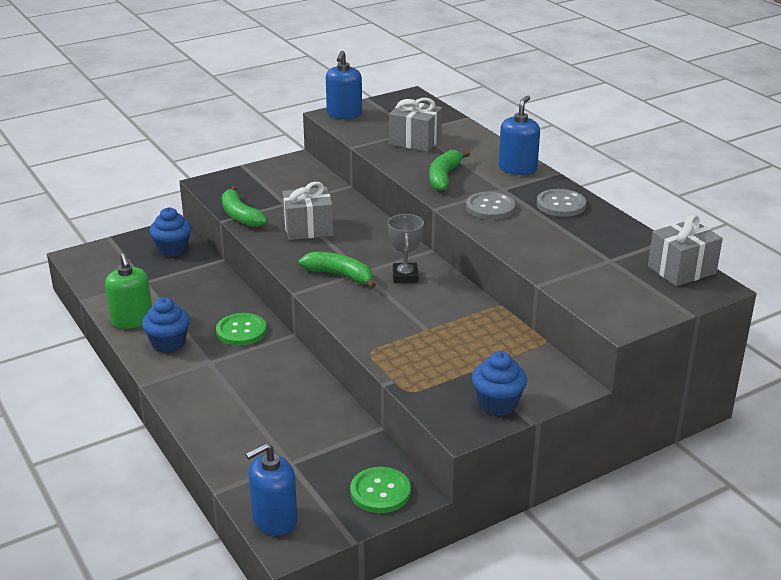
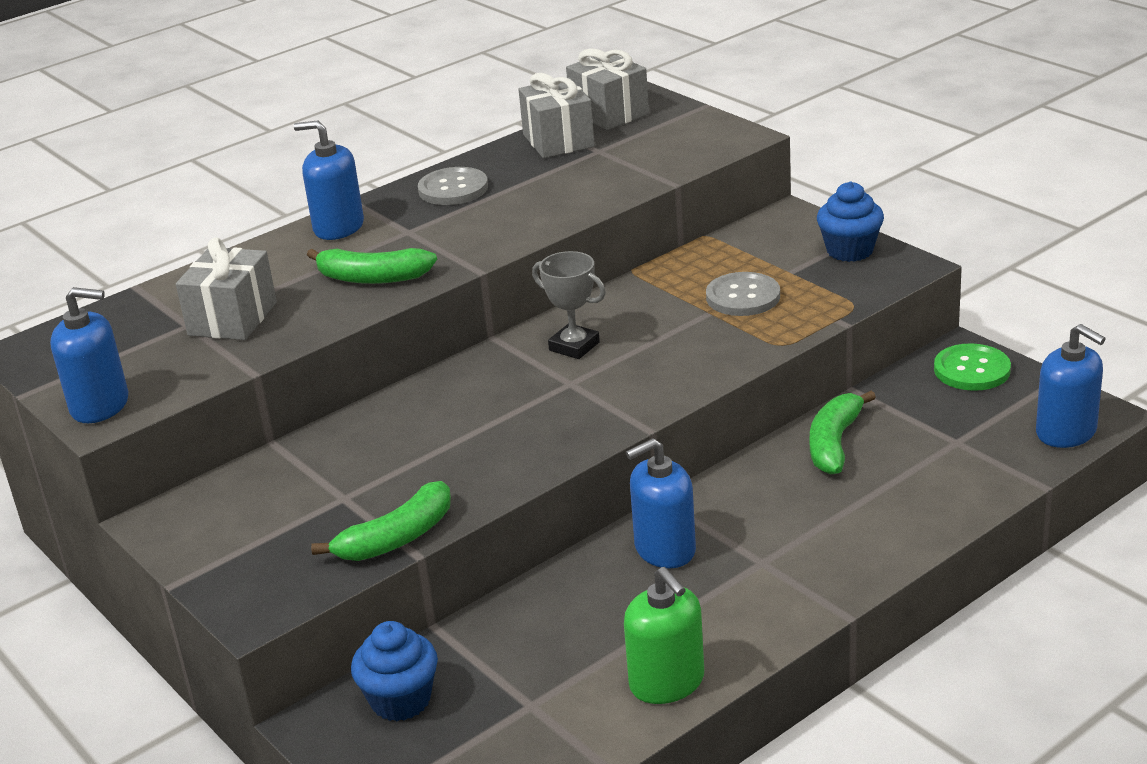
camera: 95 degrees left, 0 degrees up
green soap dispenser [105,253,152,329] -> green soap dispenser turned 90 degrees clockwise [624,567,704,704]
blue cupcake [142,298,190,353] -> none
green button [216,313,267,346] -> blue soap dispenser [626,438,696,568]
grey gift [282,182,334,240] -> grey gift moved to [518,73,595,158]
green banana [299,252,376,288] -> green banana moved to [810,391,876,475]
grey trophy [388,214,424,283] -> grey trophy turned 45 degrees clockwise [532,251,606,359]
grey button [466,192,515,220] -> grey button moved to [706,272,780,316]

